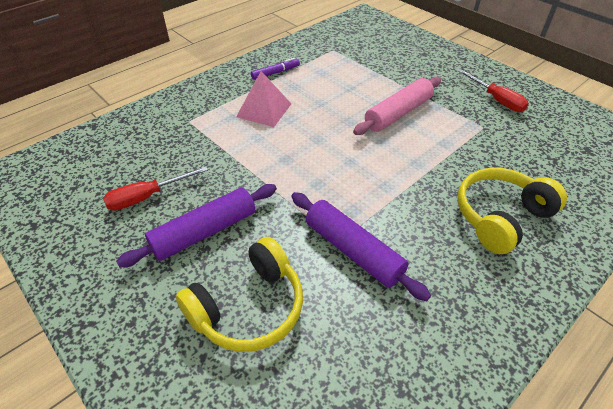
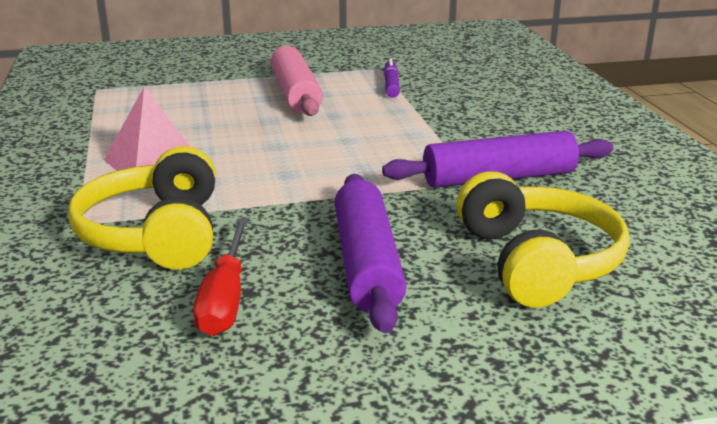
camera: 60 degrees left, 20 degrees down
purple marker [251,58,300,80] -> purple marker moved to [384,58,400,98]
yellow headphones [457,168,567,254] -> yellow headphones moved to [68,146,216,270]
red screwdriver [458,69,529,112] -> none

